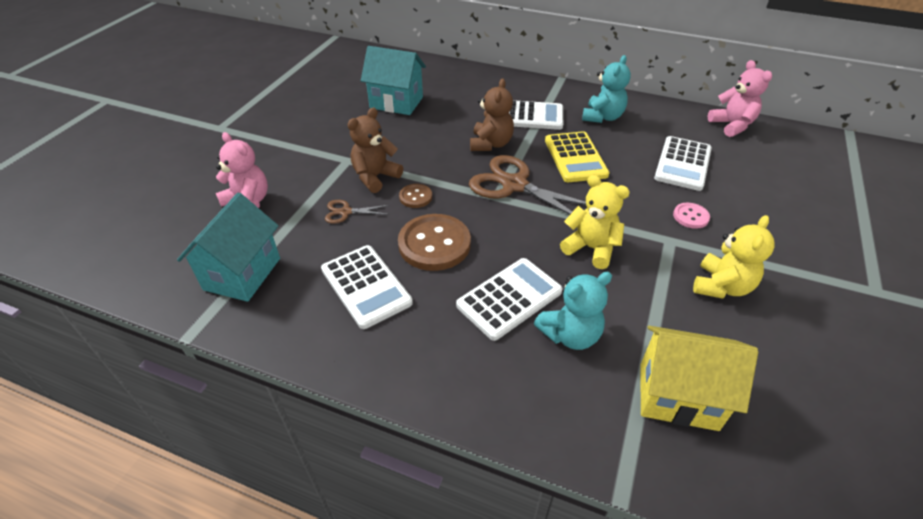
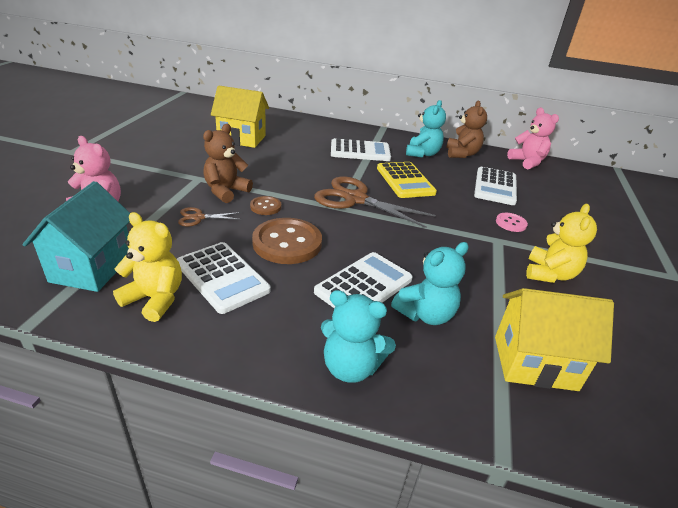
camera: 10 degrees left, 10 degrees down
turquoise house [361,46,426,115] -> yellow house [211,86,269,148]
brown teddy bear [470,79,514,151] -> brown teddy bear moved to [446,101,487,158]
yellow teddy bear [560,175,630,269] -> yellow teddy bear moved to [113,212,182,322]
none -> turquoise teddy bear [321,290,396,383]

